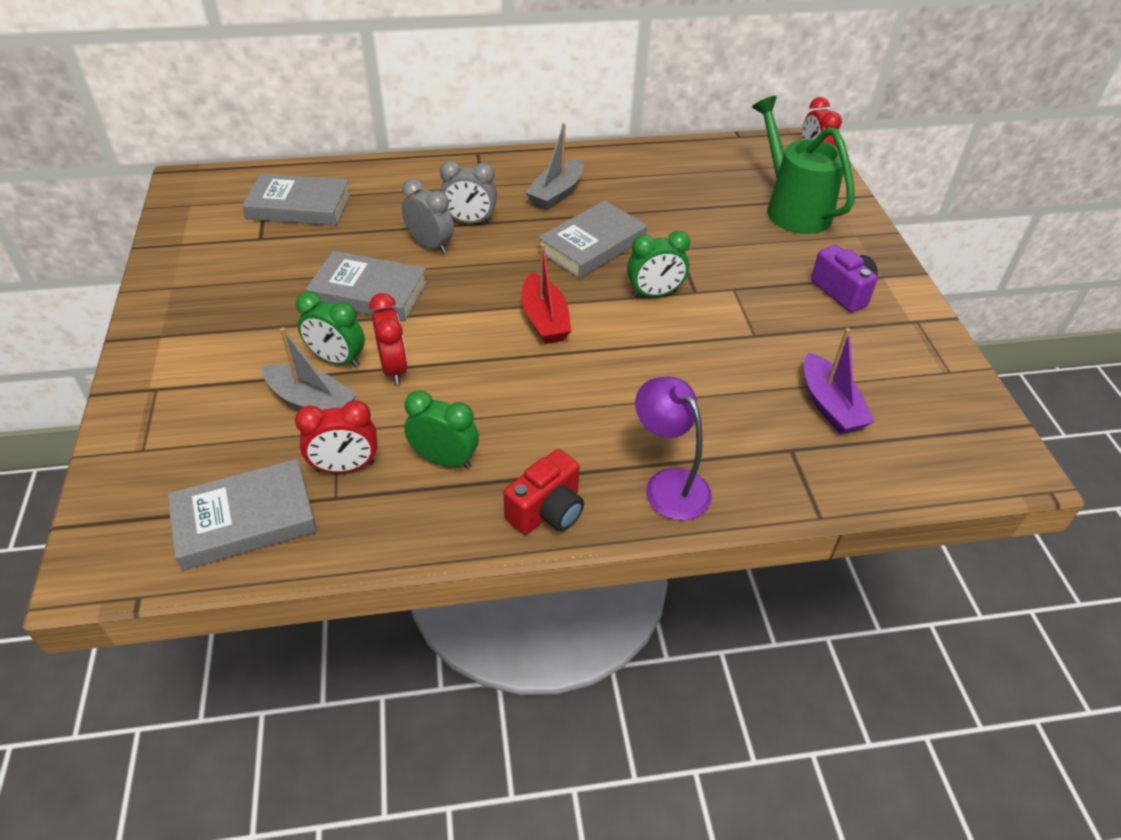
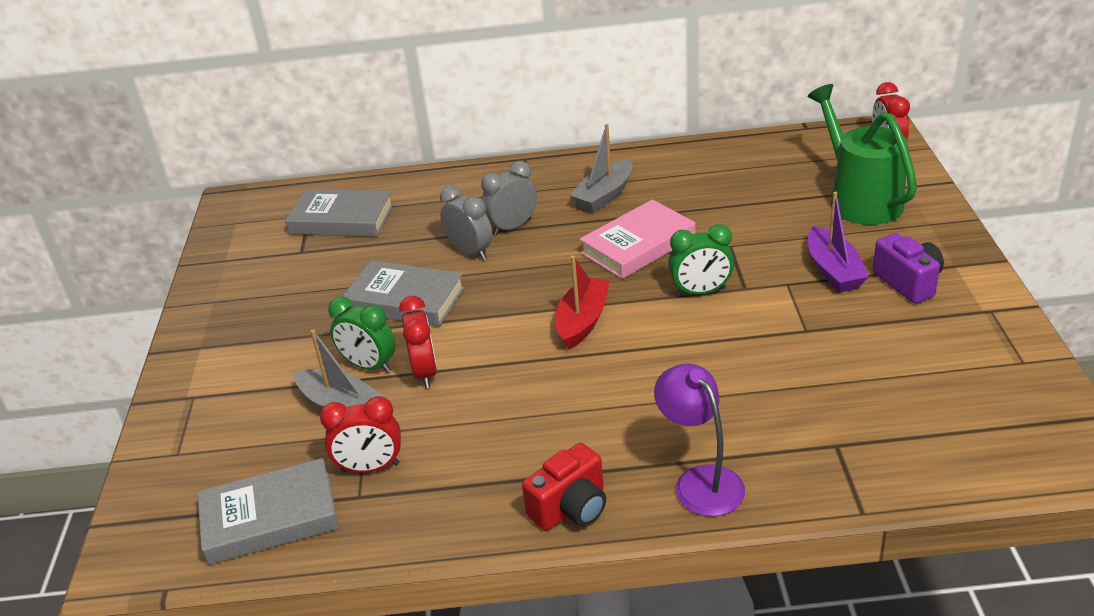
camera: 10 degrees right, 10 degrees down
green clock [404,390,479,469] -> none
grey clock [440,161,497,223] -> grey clock turned 135 degrees clockwise [481,161,537,235]
red boat [521,244,571,344] -> red boat turned 150 degrees counterclockwise [555,256,610,350]
grey book [538,200,647,278] -> pink book [579,199,695,279]
purple boat [804,328,875,435] -> purple boat moved to [808,192,869,292]

